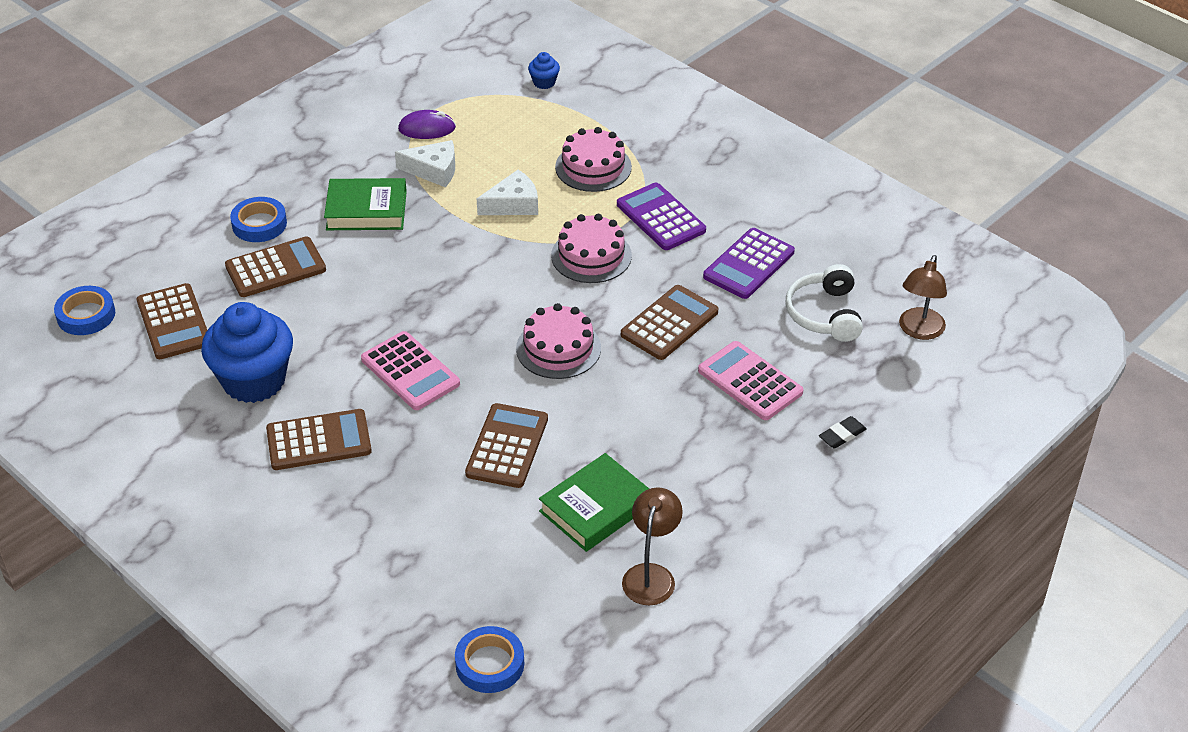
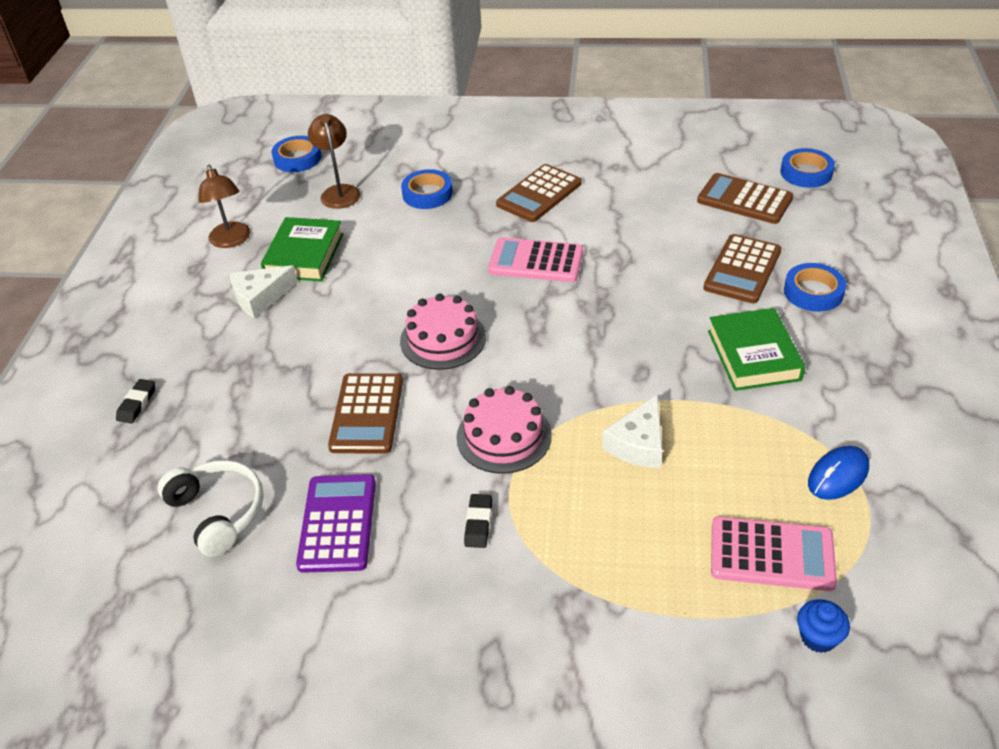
camera: 145 degrees right, 0 degrees up
blue cupcake [201,302,293,403] -> none
green book [324,178,407,230] -> green book turned 60 degrees counterclockwise [708,308,805,391]
white cheese [395,140,455,187] -> white cheese moved to [230,265,298,318]
purple mouse [398,110,456,139] -> blue mouse [808,446,869,500]
brown calculator [465,403,548,488] -> none
pink cake [555,127,632,192] -> none
purple calculator [617,182,706,250] -> black eraser [464,494,492,548]
pink calculator [698,341,804,420] -> pink calculator moved to [711,517,837,591]
brown lamp [899,255,947,340] -> brown lamp moved to [308,114,361,209]
none -> blue tape [401,169,453,209]

